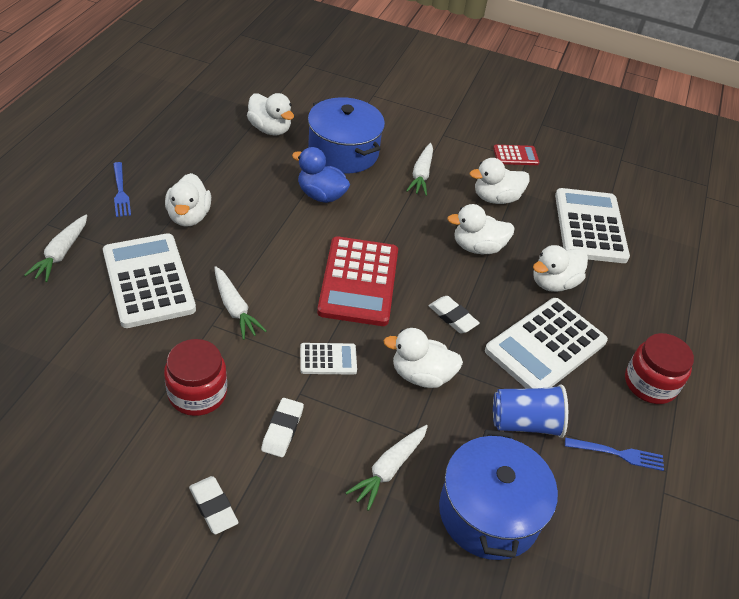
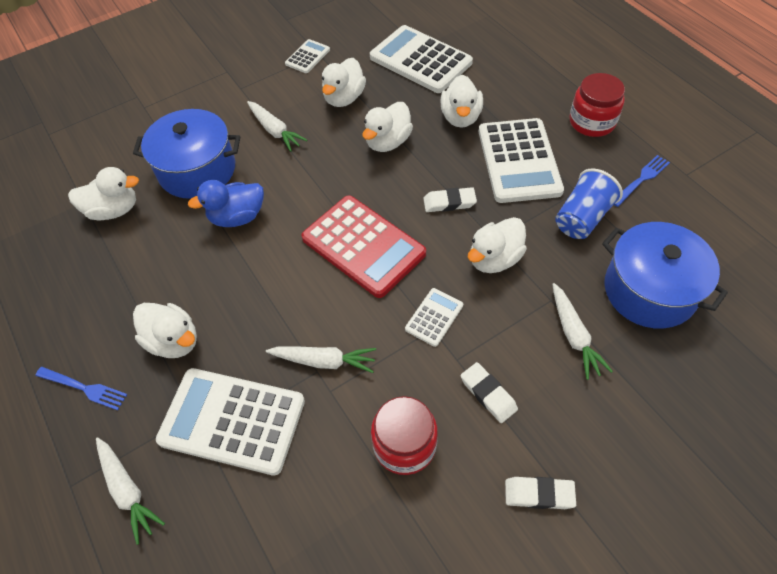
camera: 45 degrees left, 10 degrees up
red calculator [493,145,540,165] -> white calculator [285,39,330,73]

